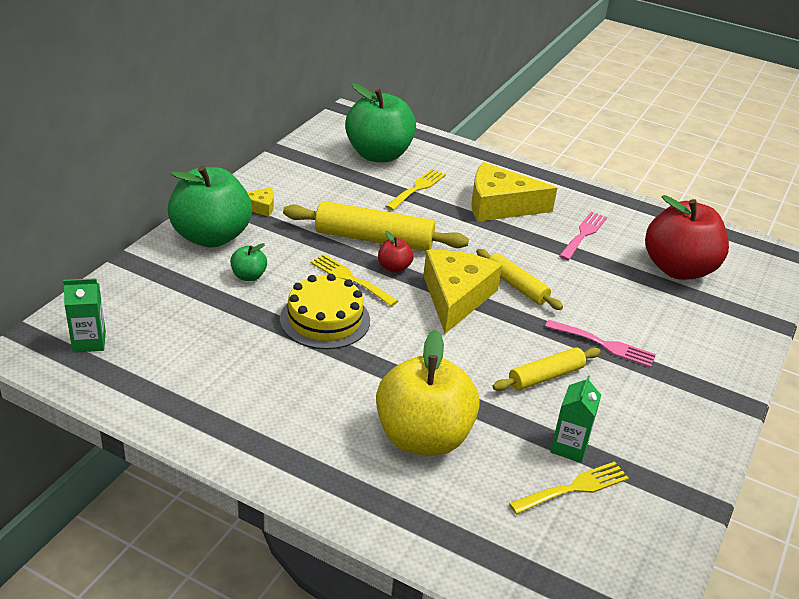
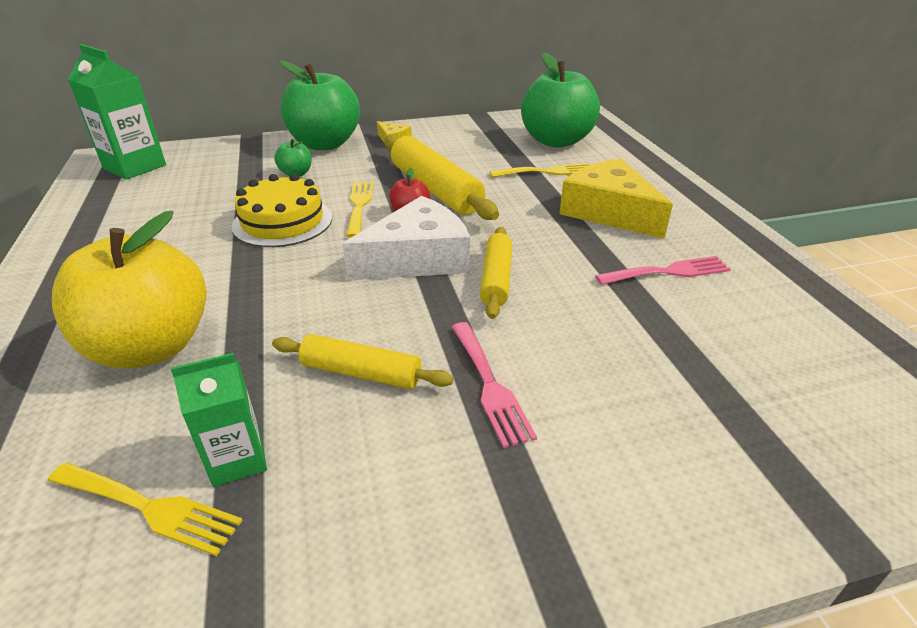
camera: 50 degrees right, 0 degrees up
green carton [63,278,106,353] -> green carton [68,44,166,180], size x1.65
yellow cheese [423,250,502,334] -> white cheese [342,196,470,280]
red apple [645,195,729,280] -> none

